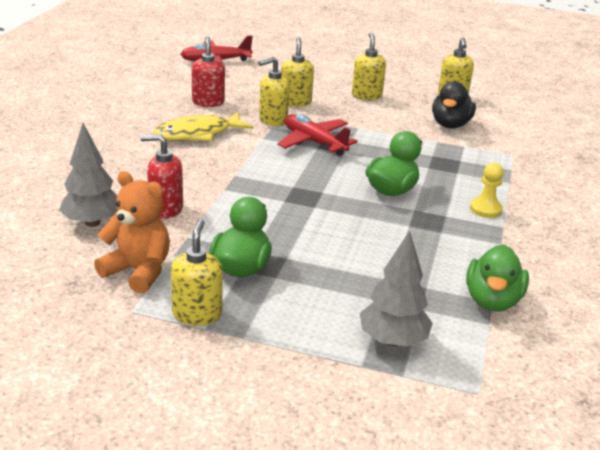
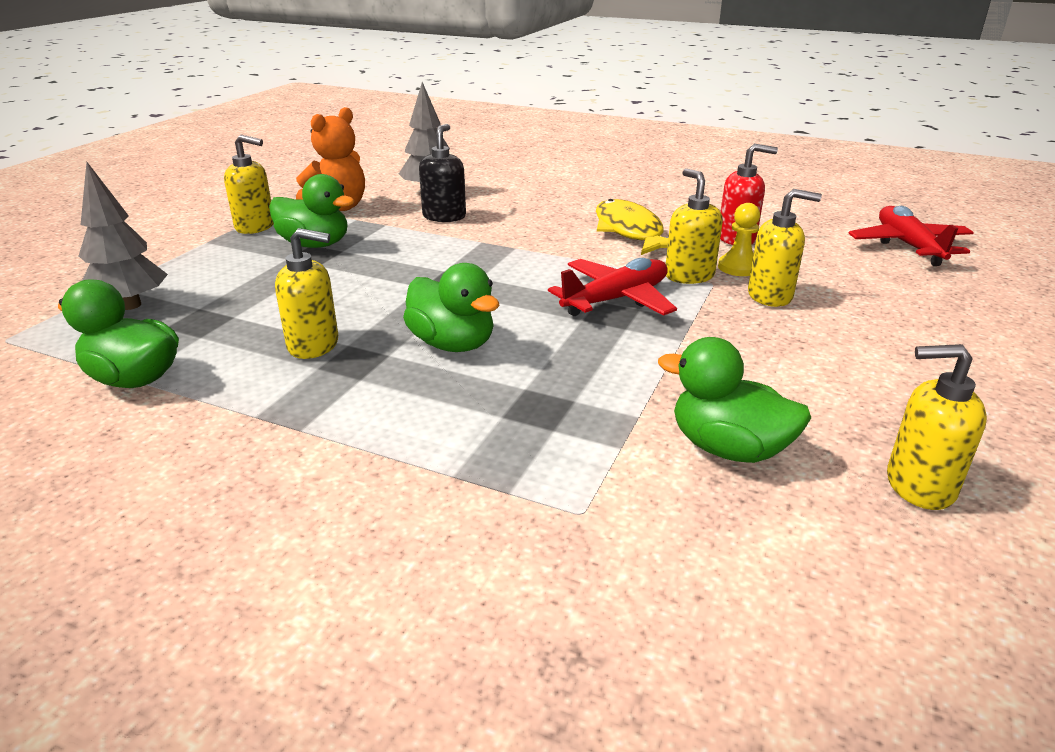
camera: 100 degrees right, 0 degrees up
red soap dispenser [141,134,183,219] -> black soap dispenser [419,124,466,222]
yellow soap dispenser [352,33,386,100] -> yellow soap dispenser moved to [275,228,338,359]
black duck [432,81,476,129] -> green duck [658,337,811,463]
yellow pawn [470,163,503,218] -> yellow pawn moved to [718,203,760,276]

